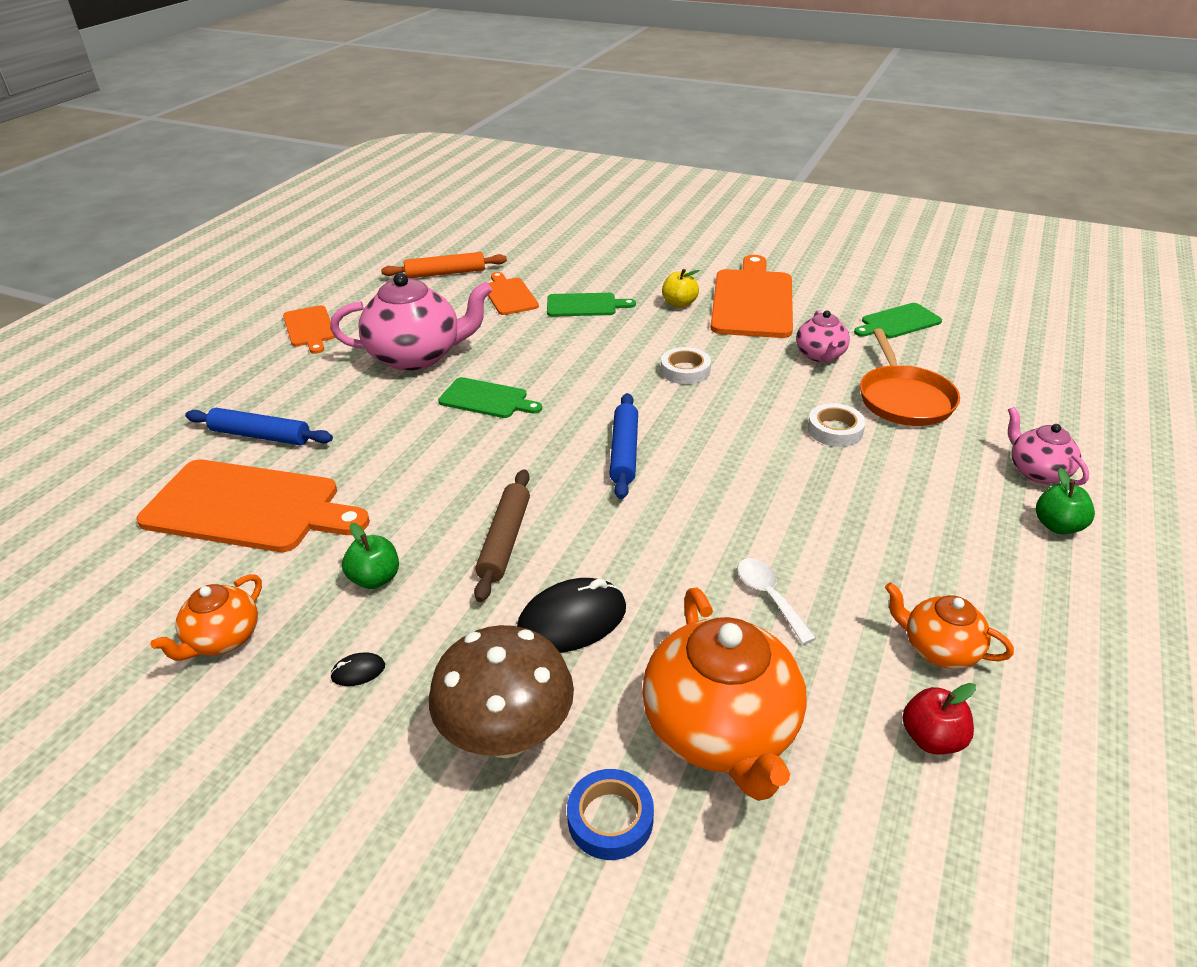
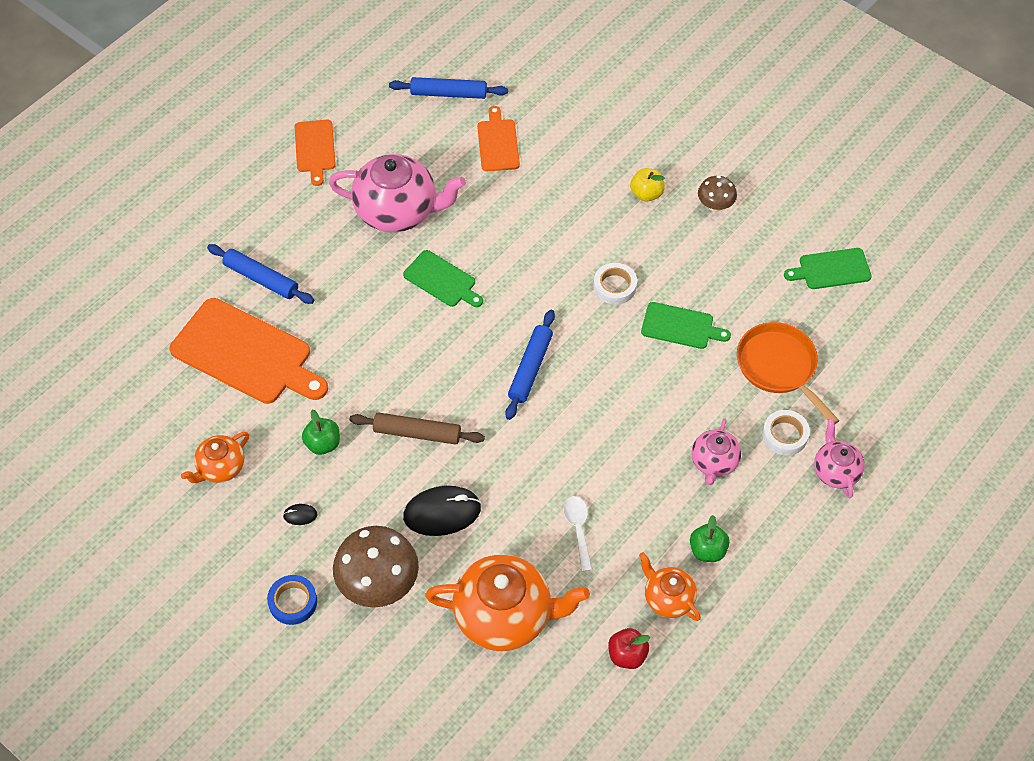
camera: 15 degrees right, 20 degrees up
orange rolling pin [381,252,507,278] -> blue rolling pin [389,77,508,99]
brown rolling pin [474,469,530,602] -> brown rolling pin turned 75 degrees clockwise [350,412,485,445]
green cutting board [547,293,636,317] -> green cutting board moved to [641,302,731,349]
blue tape [567,769,654,860] -> blue tape moved to [267,575,317,625]
orange teapot [642,588,807,801] -> orange teapot turned 90 degrees counterclockwise [425,554,590,651]
orange cutting board [710,255,793,338] -> brown mushroom [698,176,737,212]
pink teapot [796,310,850,362] -> pink teapot moved to [692,418,741,485]
white tape [807,403,866,447] -> white tape moved to [762,410,810,455]
orange pan [860,328,960,426] -> orange pan turned 135 degrees clockwise [737,322,840,424]
green apple [1036,468,1095,534] -> green apple moved to [690,515,730,562]

